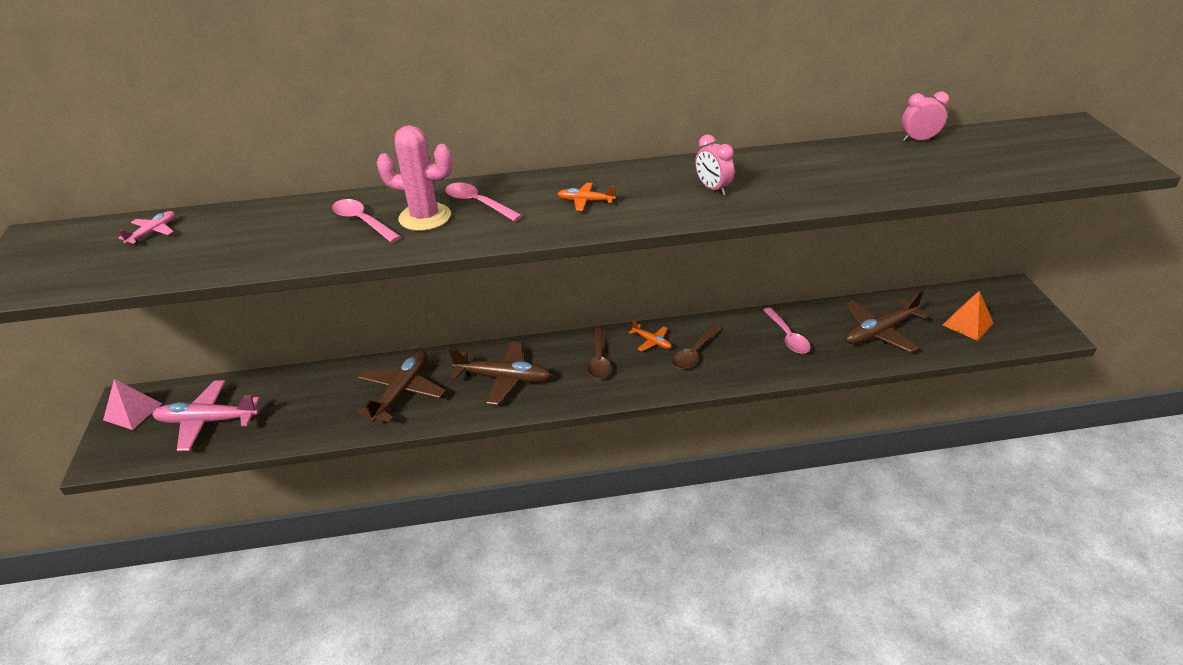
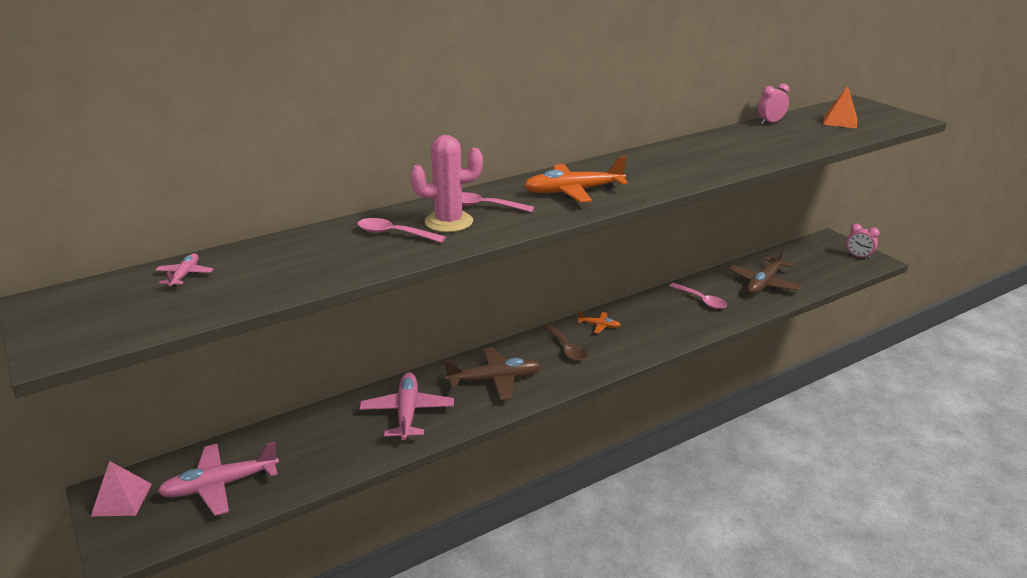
camera: 25 degrees left, 10 degrees down
brown plane [356,351,445,423] -> pink plane [359,372,454,440]
orange plane [557,183,616,211] -> orange plane [524,156,628,203], size x2.02
brown spoon [672,325,721,369] -> none
pink clock [695,135,734,195] -> pink clock moved to [846,224,880,260]
orange pyramid [943,291,993,341] -> orange pyramid moved to [823,86,857,128]

